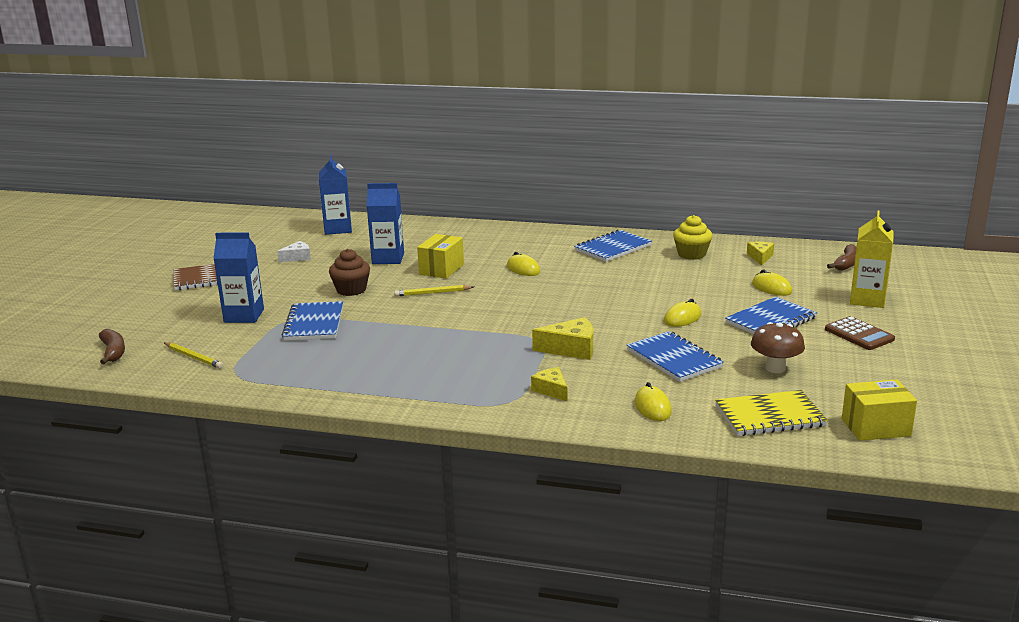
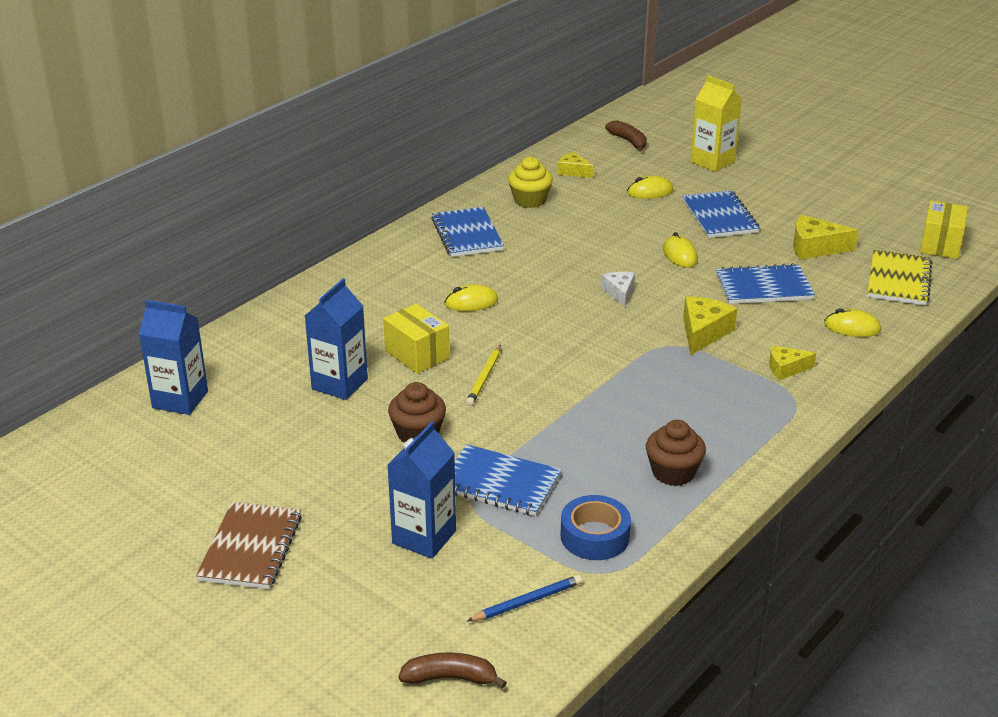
camera: 65 degrees left, 10 degrees up
yellow pencil [164,342,223,369] -> blue pencil [467,575,582,621]
white cheese [277,241,311,262] -> white cheese moved to [601,272,635,307]
brown mushroom [751,322,805,373] -> yellow cheese [793,215,858,260]
brown calculator [825,316,895,350] -> none
none -> blue tape [561,495,631,560]
none -> brown cupcake [646,420,706,486]

